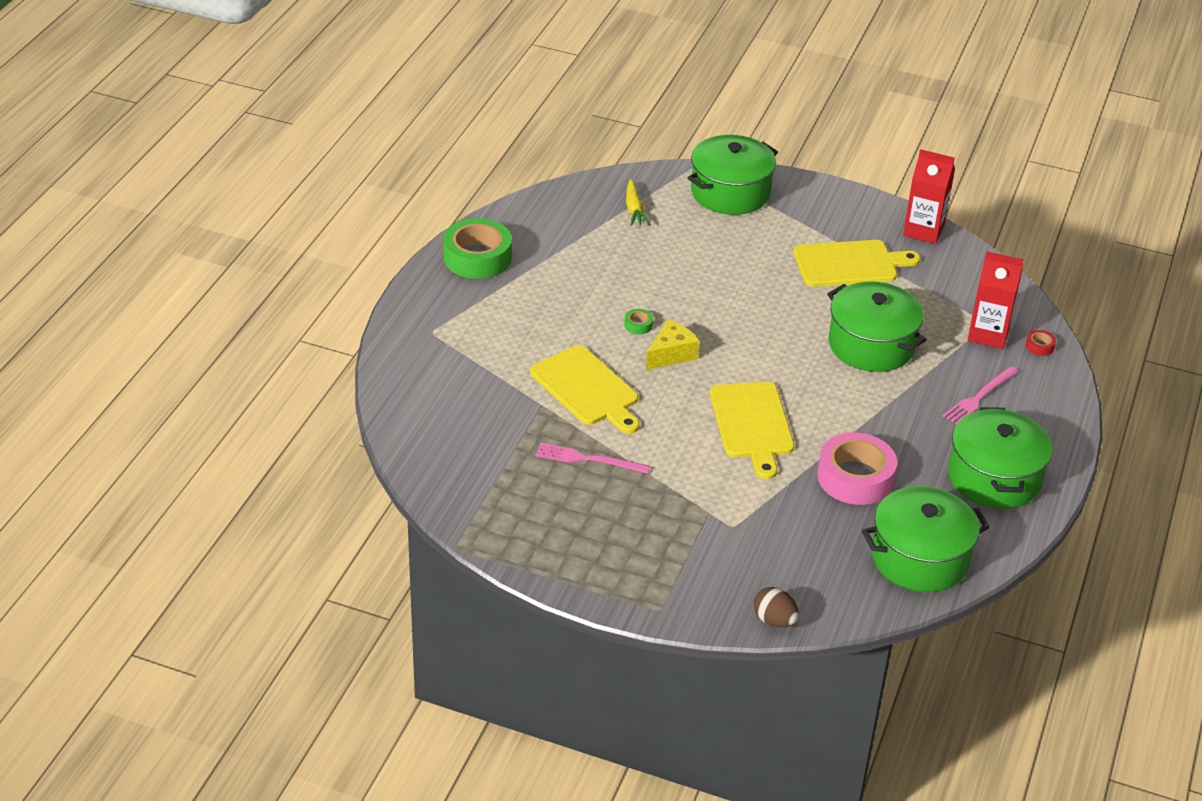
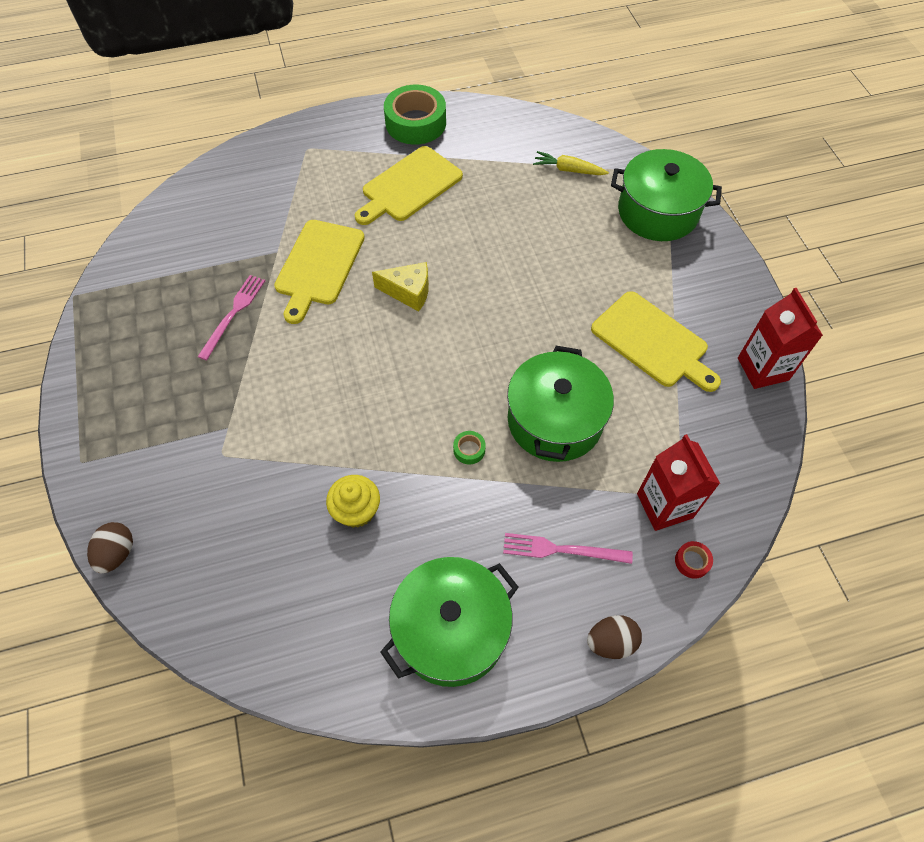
camera: 55 degrees right, 20 degrees up
pink fork [536,443,650,474] -> pink fork turned 45 degrees clockwise [197,275,265,360]
green tape [624,309,653,334] -> green tape moved to [453,431,486,465]
yellow carrot [626,179,650,226] -> yellow carrot turned 60 degrees clockwise [533,151,609,175]
yellow cutting board [710,382,794,479] -> yellow cutting board moved to [355,146,463,225]
pink tape [817,433,897,505] -> yellow cupcake [326,475,380,528]
green pot [862,486,990,592] -> none
none -> brown egg [587,615,642,659]

